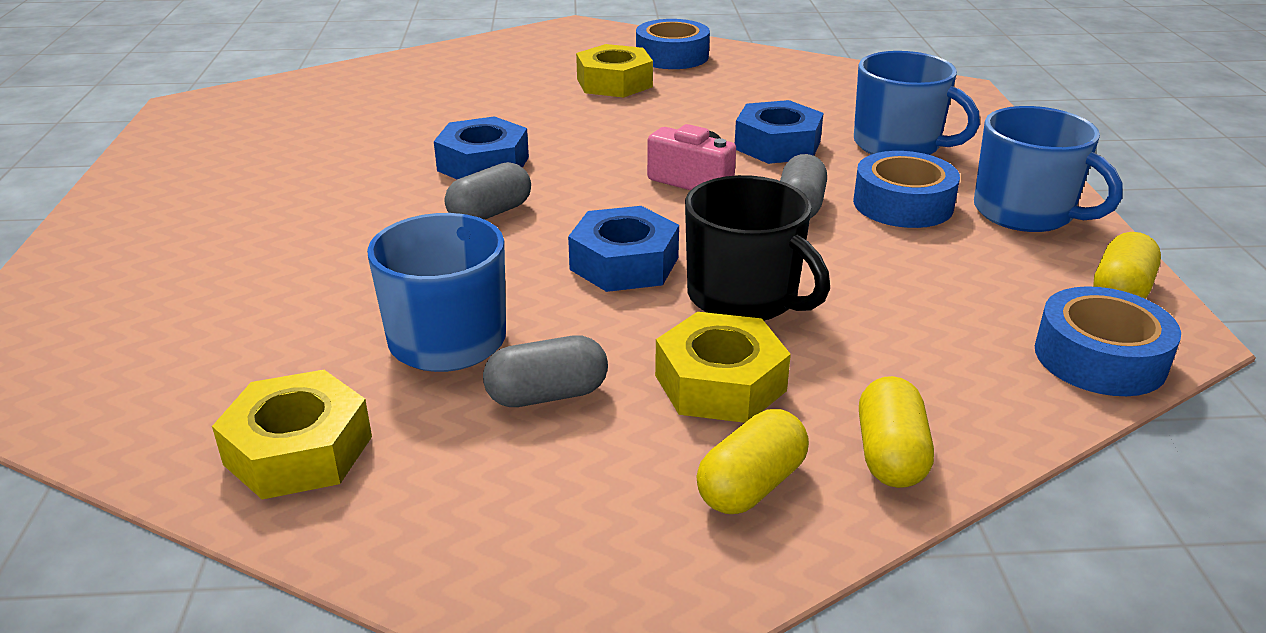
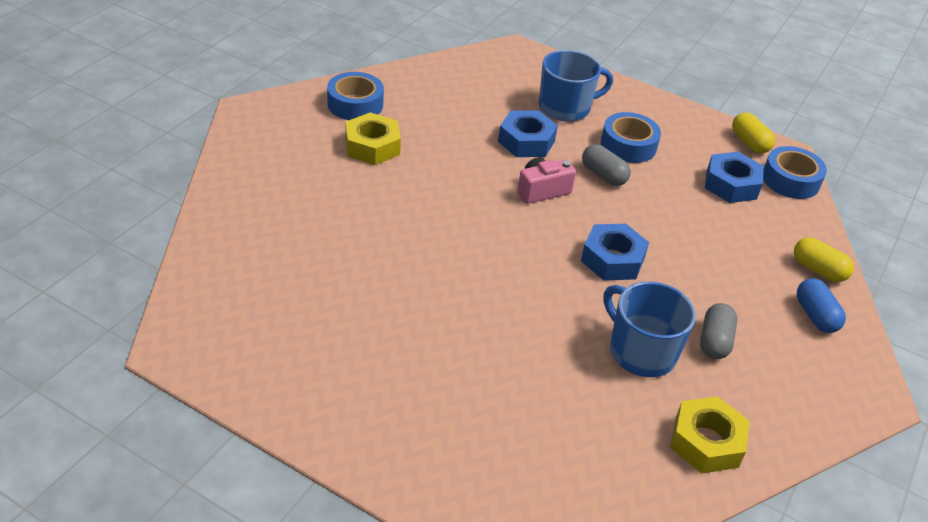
camera: 60 degrees left, 10 degrees up
blue nut [434,116,529,180] -> blue nut moved to [705,152,764,203]
grey capsule [445,162,531,220] -> none
yellow nut [655,312,791,423] -> none
black mug [685,175,830,321] -> none
yellow capsule [696,409,809,514] -> blue capsule [797,279,846,333]
blue mug [974,106,1123,232] -> none

